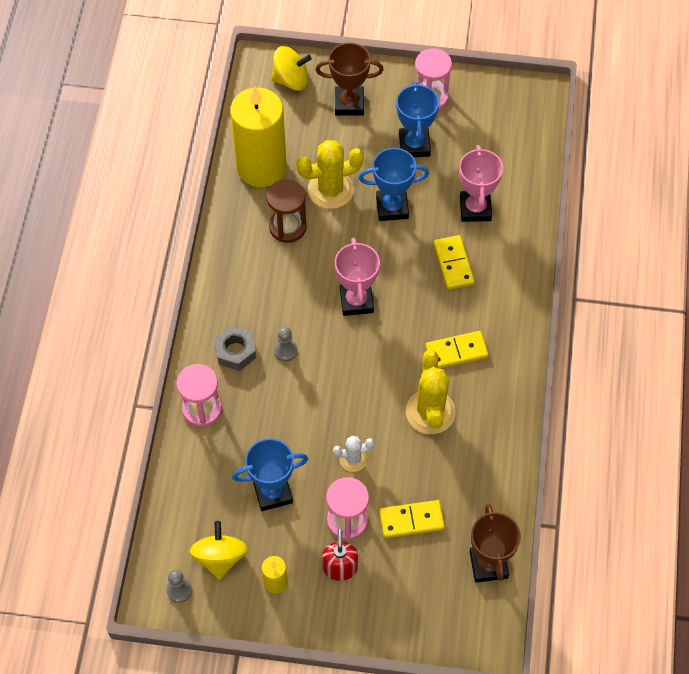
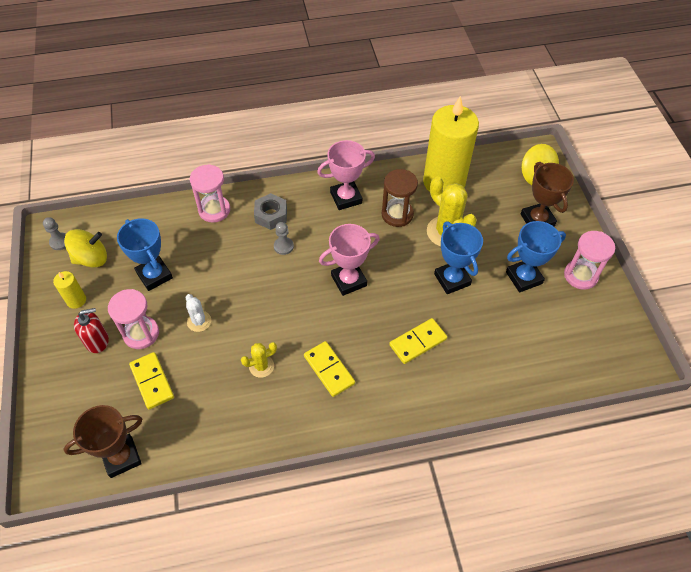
camera: 70 degrees right, 5 degrees down
yellow cactus [406,350,456,434] -> yellow cactus [241,342,277,378], size x0.55
pink trophy [459,145,503,222] -> pink trophy moved to [317,140,375,210]

